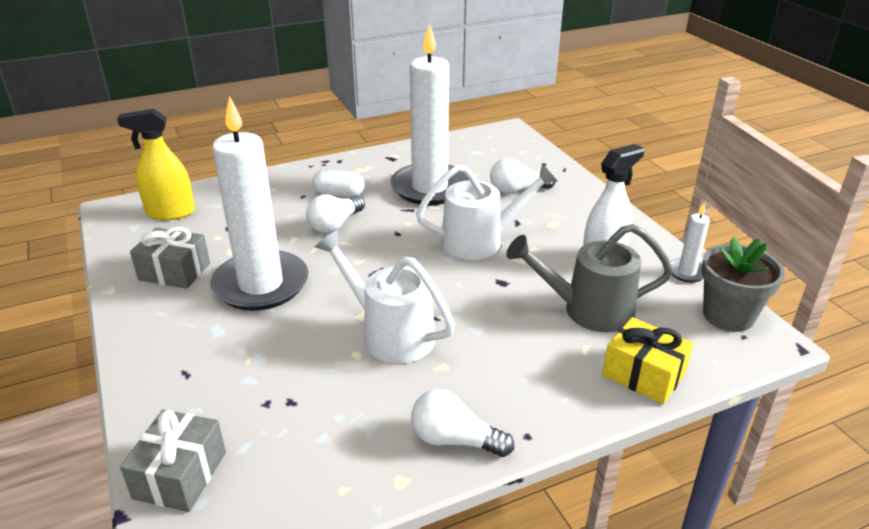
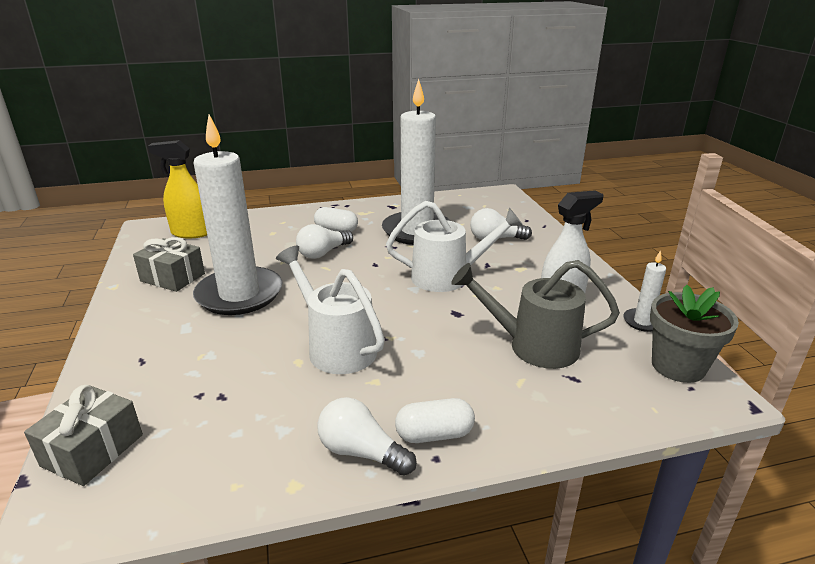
camera: 10 degrees right, 5 degrees down
yellow gift [602,317,694,404] -> none
none -> white capsule [395,398,475,443]

